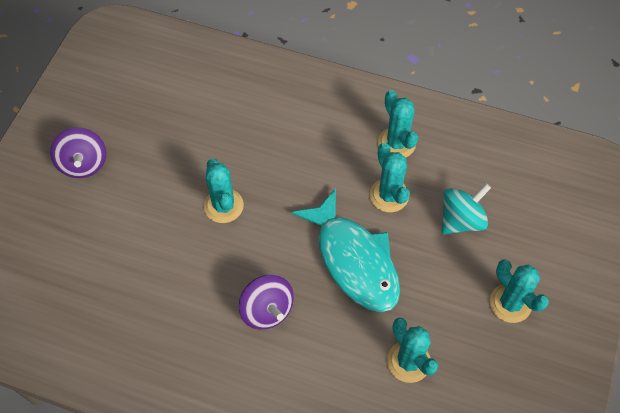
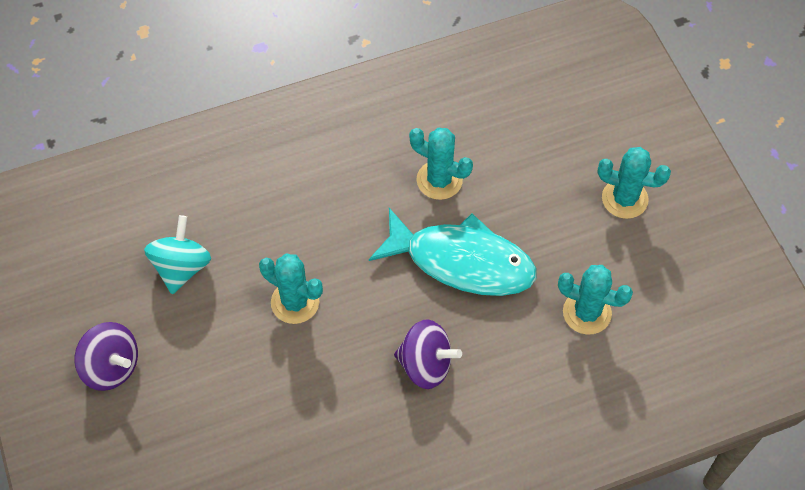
camera: 40 degrees left, 0 degrees up
turquoise cactus [378,90,418,157] -> none
turquoise spinning top [441,183,491,234] -> turquoise spinning top moved to [144,215,211,294]

